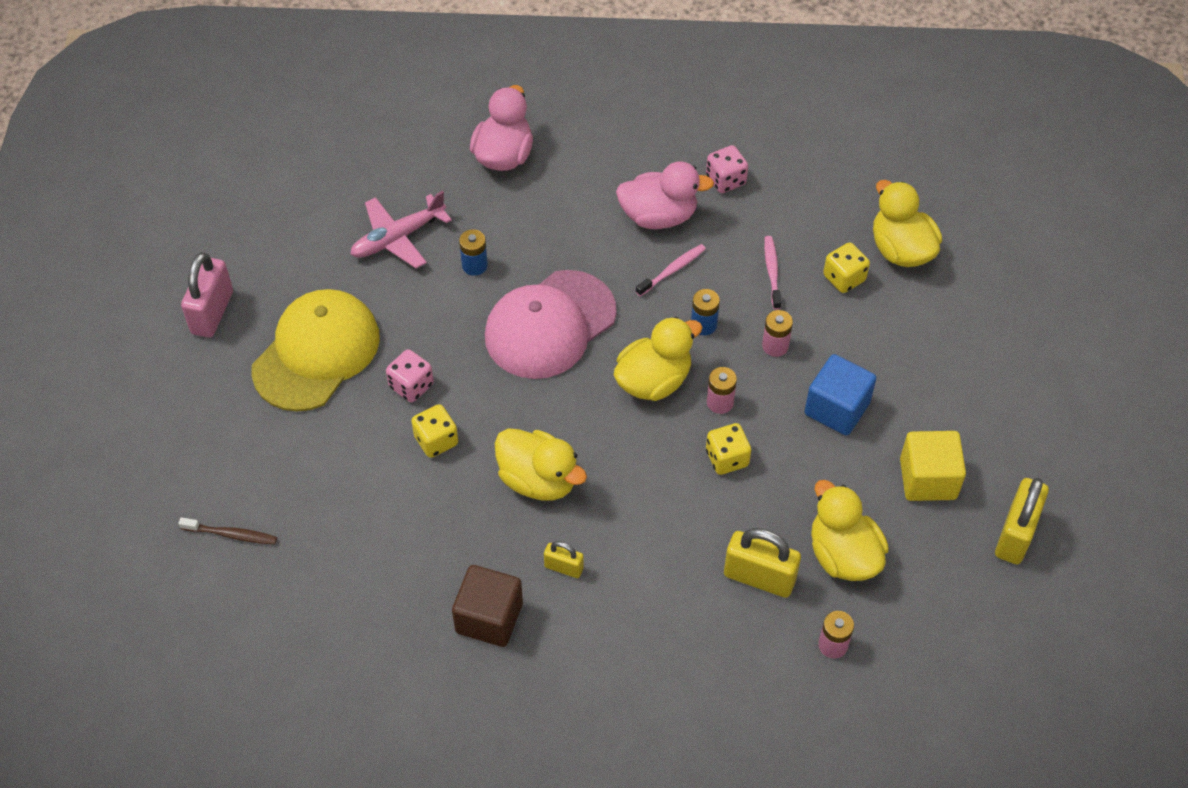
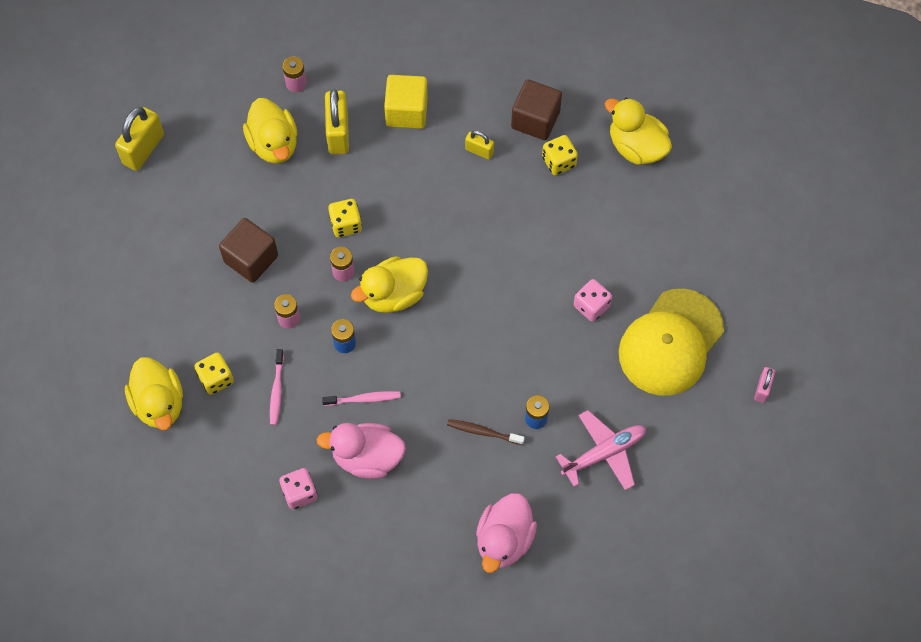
camera: 175 degrees left, 10 degrees up
brown toothbrush [178,517,277,544] -> brown toothbrush moved to [447,419,525,445]
pink padlock [181,252,233,338] -> pink padlock [754,367,776,403], size x0.55
yellow dice [411,404,458,458] -> yellow dice moved to [542,135,578,175]
pink cap [485,270,617,379] -> none
yellow duck [495,428,587,501] -> yellow duck moved to [605,98,672,165]
pink toothbrush [636,244,706,296] -> pink toothbrush turned 150 degrees counterclockwise [322,391,401,406]
yellow padlock [724,528,801,598] -> yellow padlock turned 60 degrees clockwise [325,89,349,154]
blue cube [805,354,876,436] -> brown cube [219,218,278,283]
yellow cube [900,431,966,501] -> yellow cube moved to [384,75,428,129]

